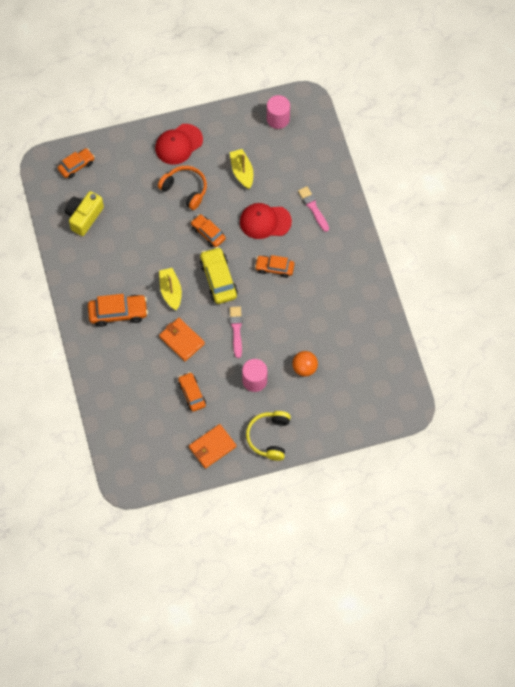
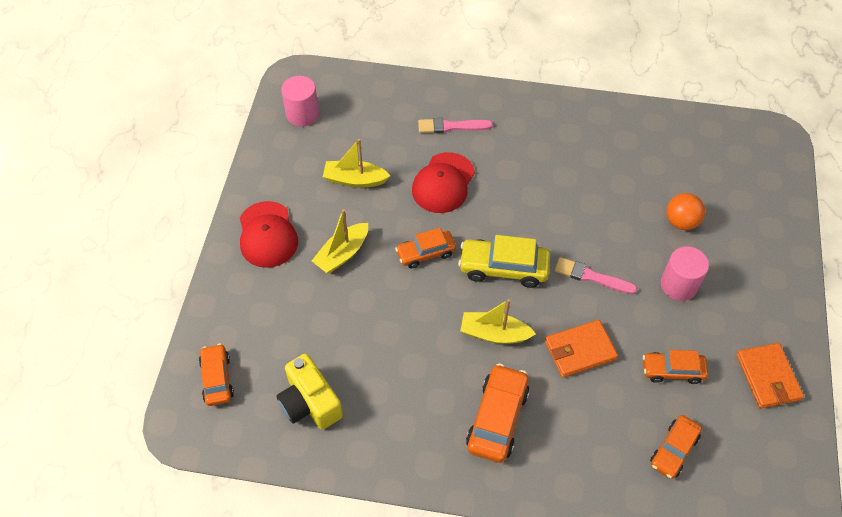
camera: 65 degrees left, 10 degrees down
orange headphones [158,166,207,210] -> yellow boat [312,209,368,273]
yellow headphones [246,411,291,461] -> none
orange car [255,255,294,278] -> orange car moved to [650,415,702,479]

